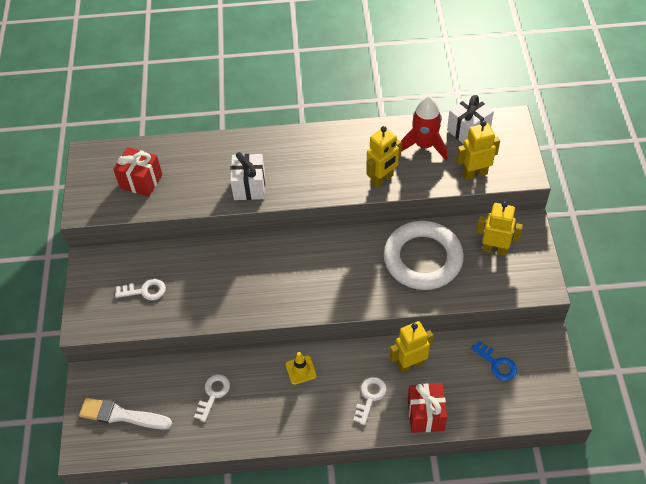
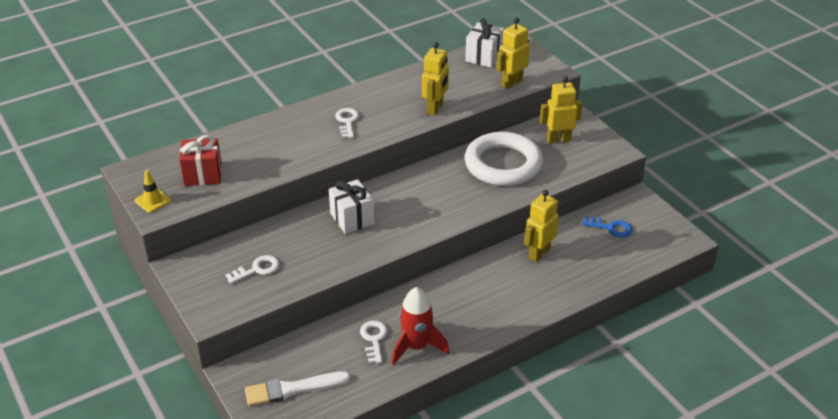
camera: 30 degrees left, 15 degrees down
white gift [230,152,265,200] -> white gift moved to [329,179,374,234]
yellow traffic cone [286,352,317,385] -> yellow traffic cone moved to [135,170,171,213]
white key [353,377,387,425] -> white key moved to [335,108,359,138]
red rocket [401,96,447,160] -> red rocket moved to [392,287,449,365]
red gift [408,383,447,433] -> none

